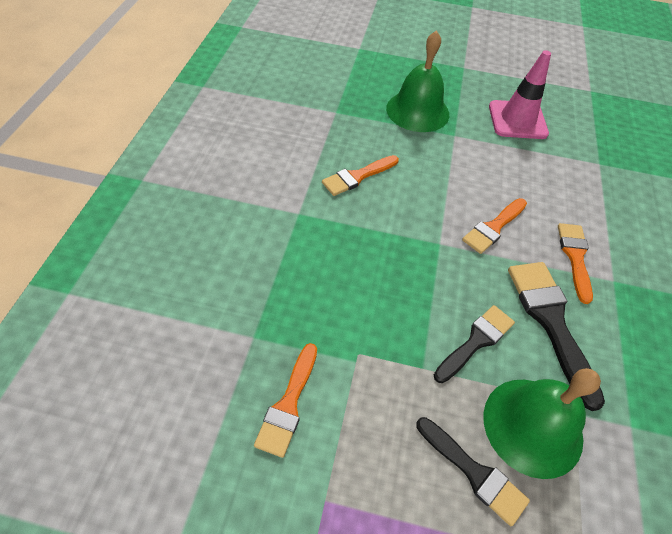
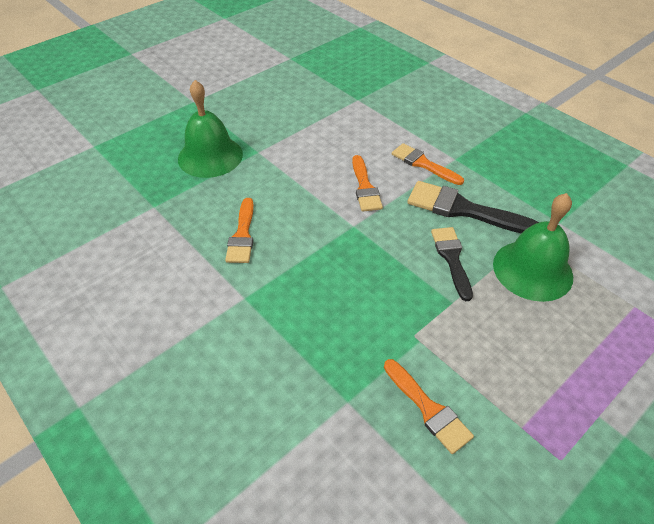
camera: 50 degrees left, 5 degrees down
black brush [416,417,530,526] -> none
pink traffic cone [489,50,551,139] -> none

